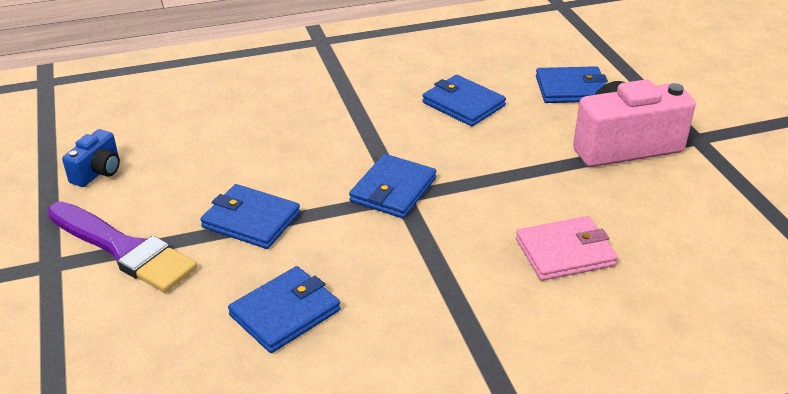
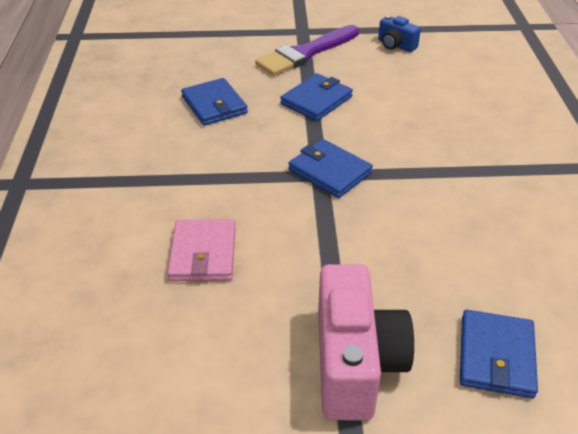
camera: 105 degrees right, 5 degrees up
blue wallet [422,75,506,126] -> none

